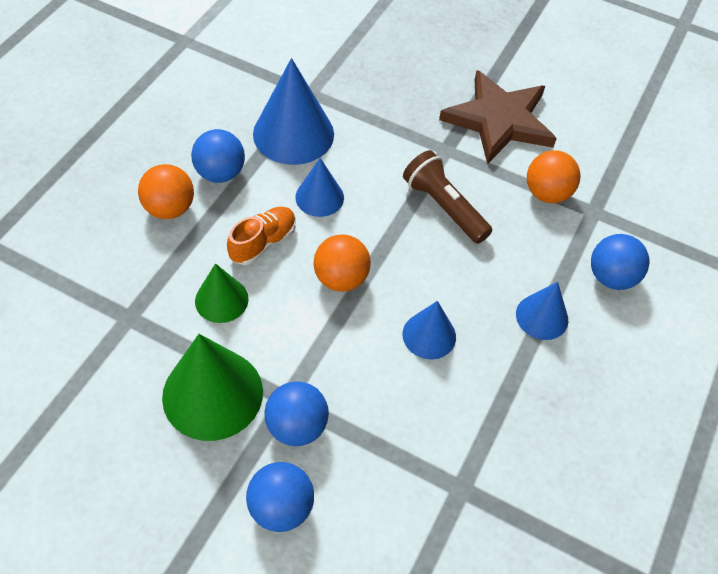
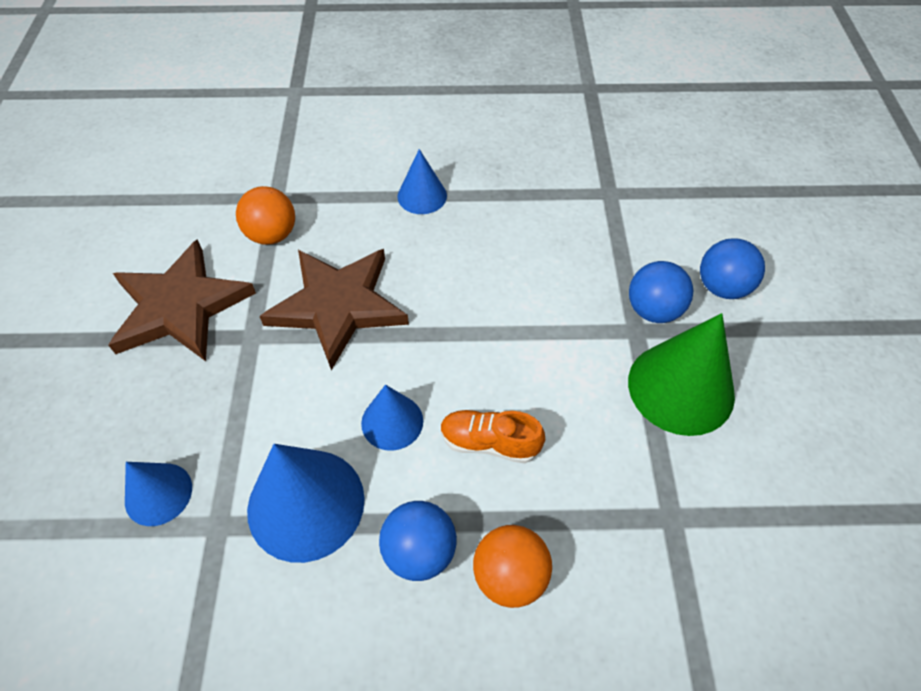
camera: 115 degrees left, 0 degrees up
green cone [195,263,249,323] -> none
orange ball [313,234,371,292] -> none
brown flashlight [403,150,492,244] -> brown star [259,249,409,370]
blue cone [403,301,456,359] -> blue cone moved to [125,462,192,526]
blue ball [591,234,650,290] -> none

